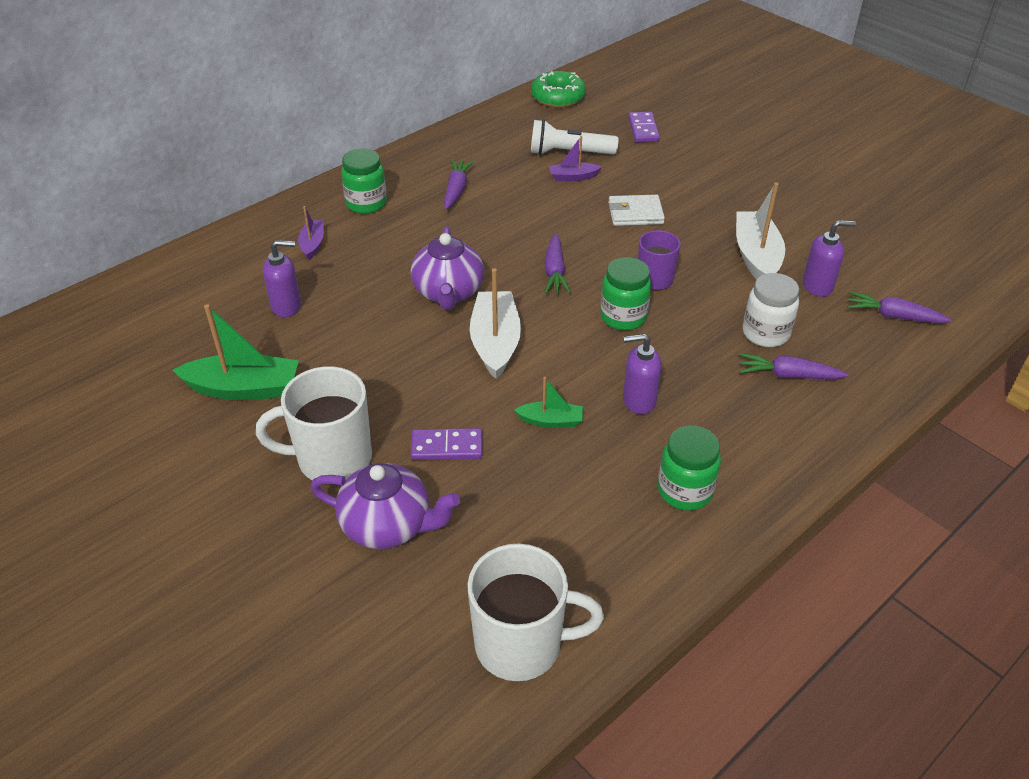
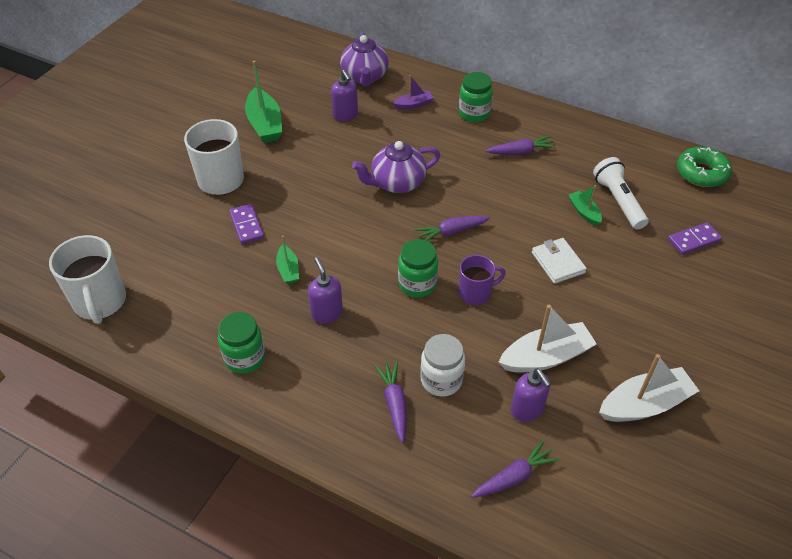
camera: 70 degrees right, 5 degrees up
purple teapot [310,463,460,549] -> purple teapot moved to [340,32,389,86]
white boat [470,268,521,379] -> white boat moved to [599,354,699,422]
purple boat [549,136,602,181] -> green boat [569,185,602,226]
purple carrot [847,291,952,323] -> purple carrot turned 60 degrees clockwise [471,440,560,498]

